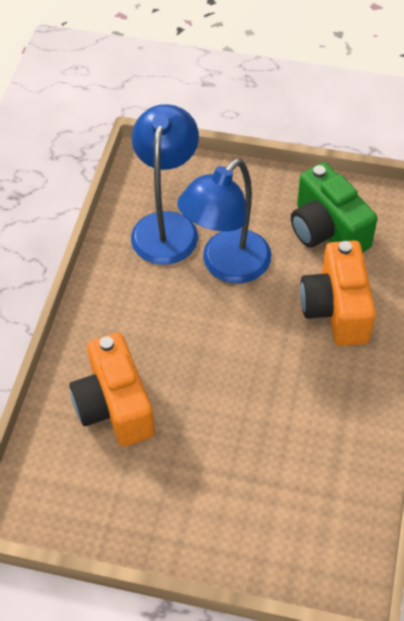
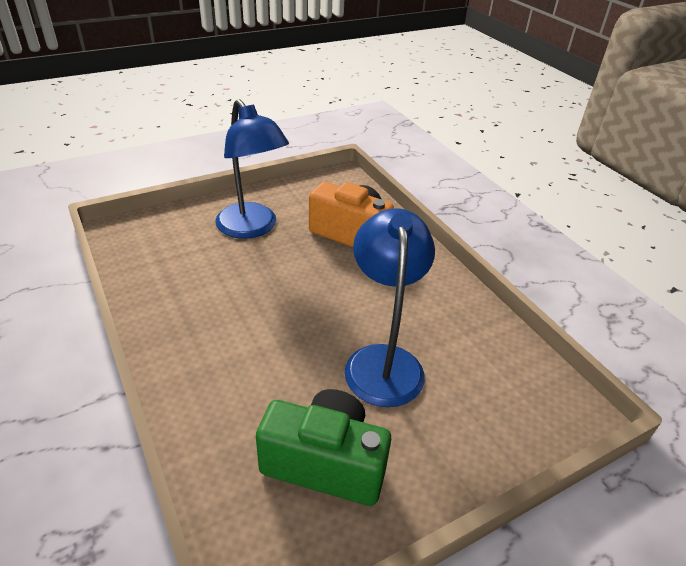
camera: 135 degrees right, 15 degrees down
blue lamp [131,104,199,265] -> blue lamp moved to [215,99,289,239]
orange camera [300,240,376,346] -> none

